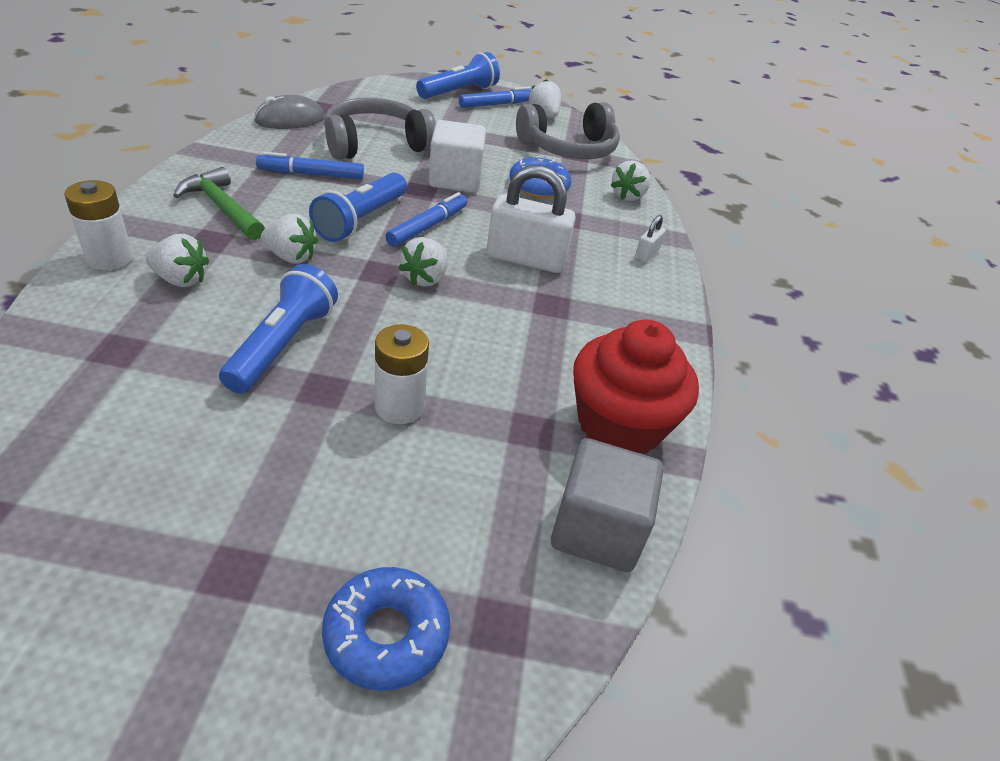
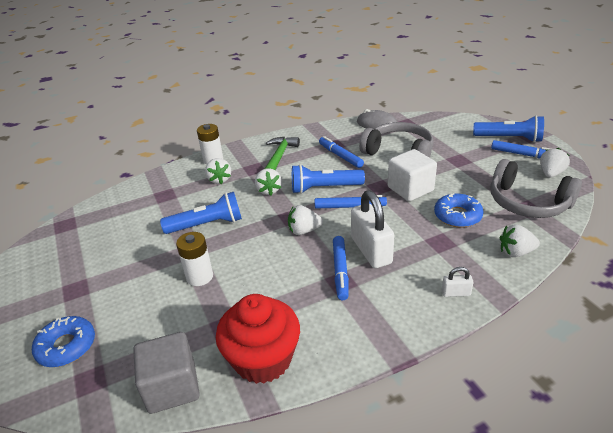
camera: 65 degrees right, 5 degrees down
none -> blue marker [333,236,349,300]

